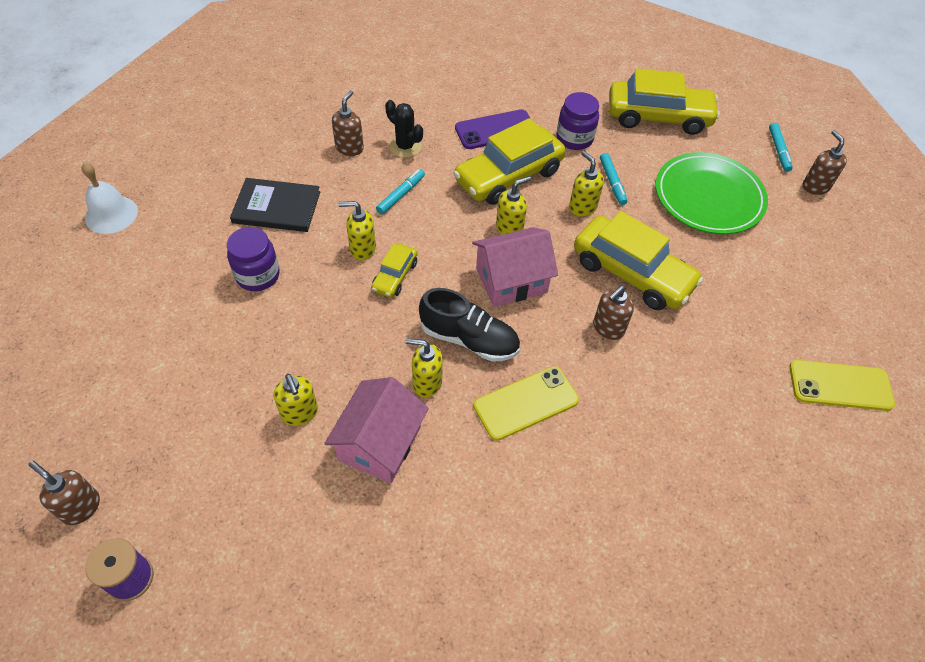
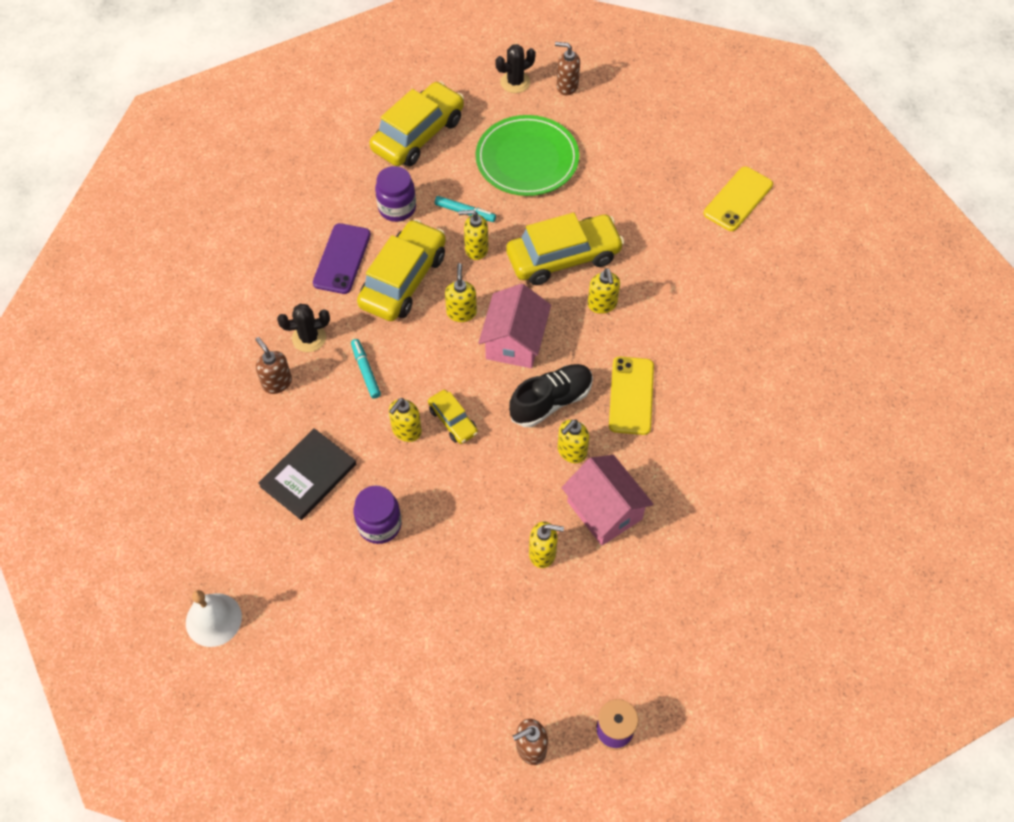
camera: 55 degrees left, 5 degrees up
yellow car [453,118,566,205] -> yellow car turned 150 degrees counterclockwise [357,219,446,321]
brown soap dispenser [593,286,634,340] -> yellow soap dispenser [588,268,620,314]
turquoise marker [769,123,793,172] -> black cactus [495,44,536,93]

